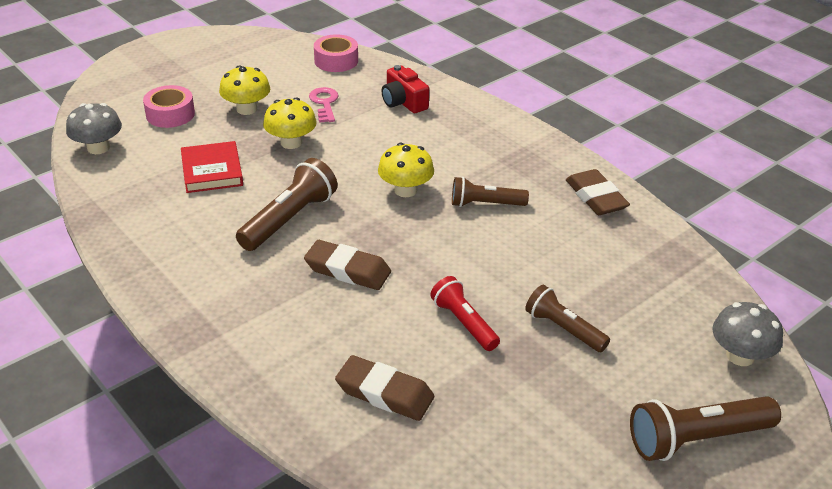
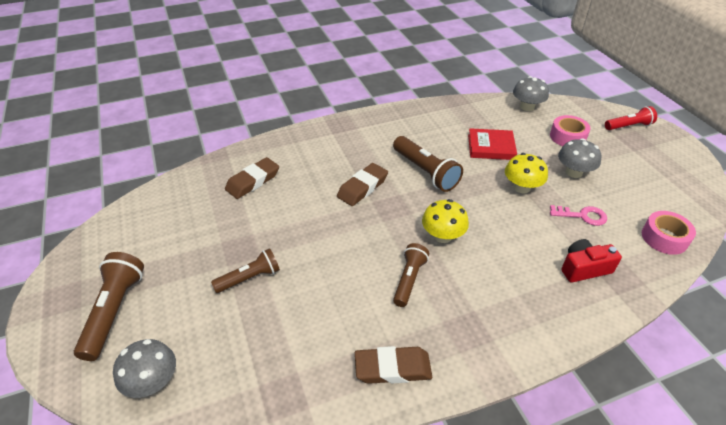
camera: 110 degrees right, 5 degrees up
yellow mushroom [219,65,270,115] -> grey mushroom [558,138,601,178]
red flashlight [430,276,500,351] -> red flashlight moved to [605,106,657,130]

